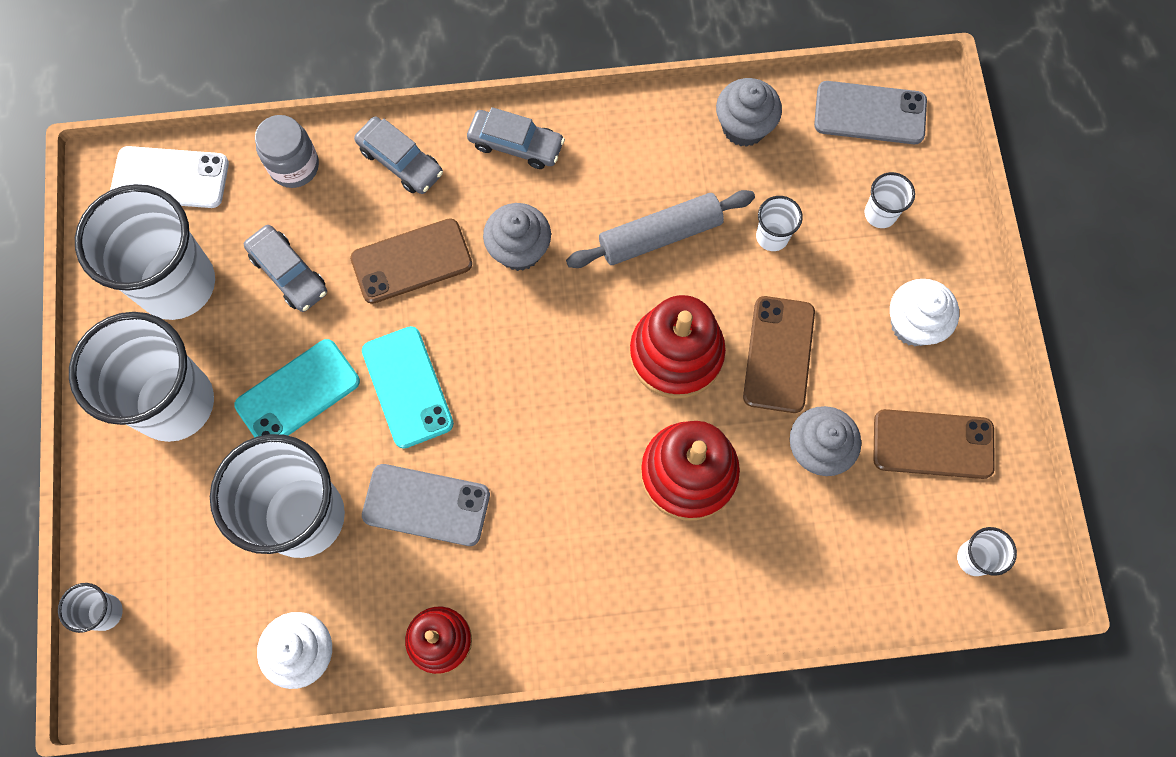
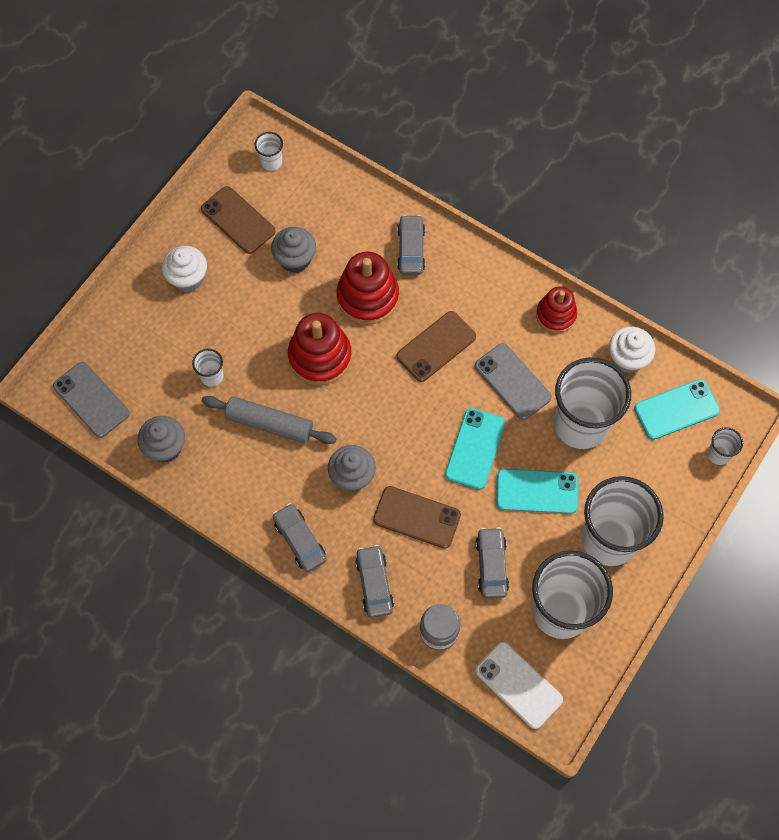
camera: 140 degrees left, 5 degrees down
brown phone [743,296,815,413] -> brown phone moved to [397,311,476,382]
white cup [865,172,915,228] -> none
none -> grey car [397,215,425,275]
none -> turquoise phone [634,379,720,440]

